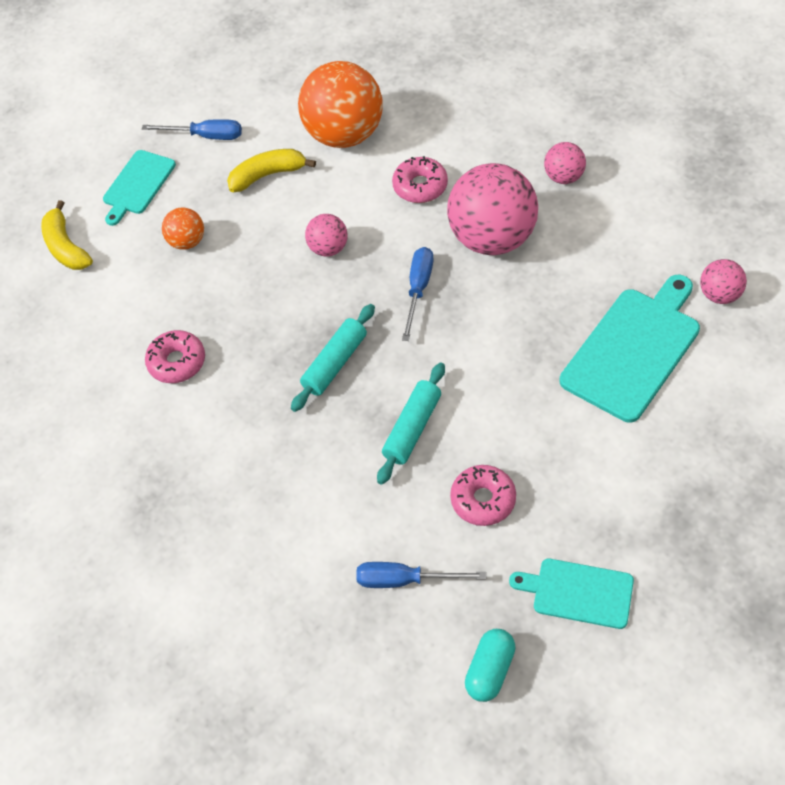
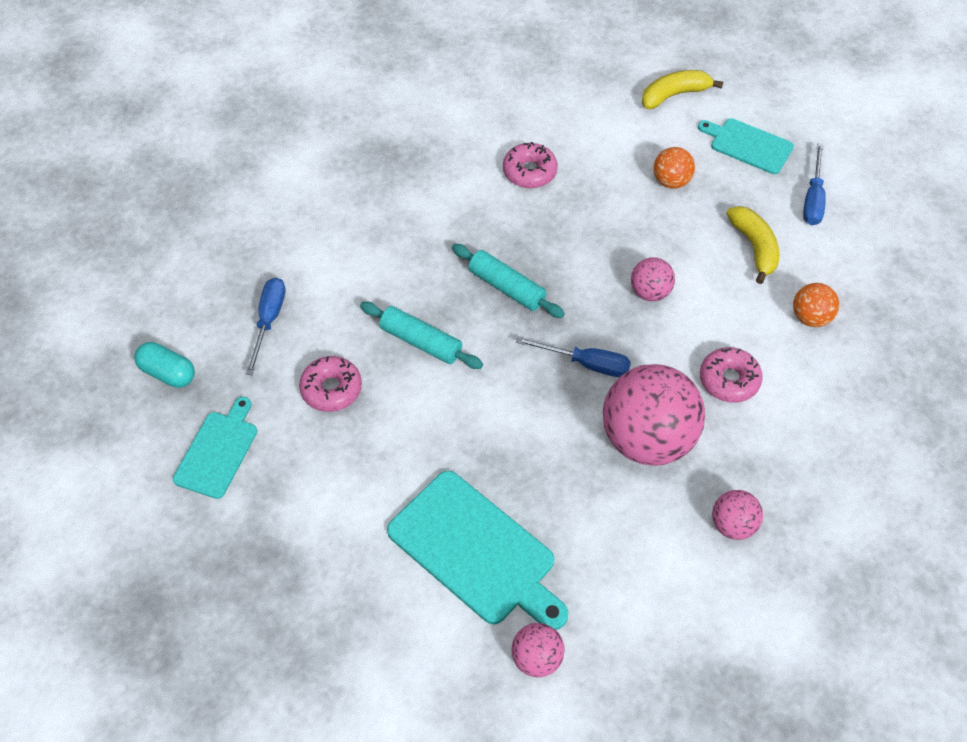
camera: 90 degrees right, 0 degrees up
orange ball [298,61,383,148] -> orange ball [793,283,839,327], size x0.48

